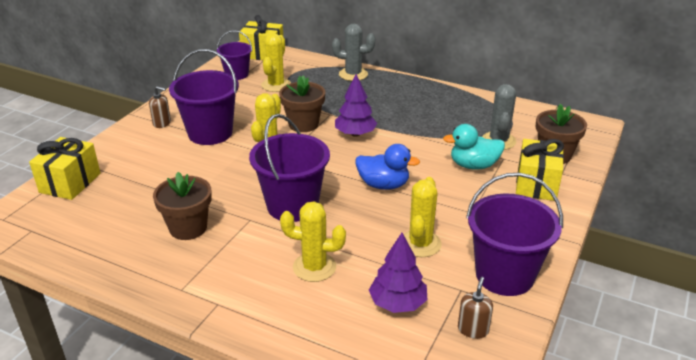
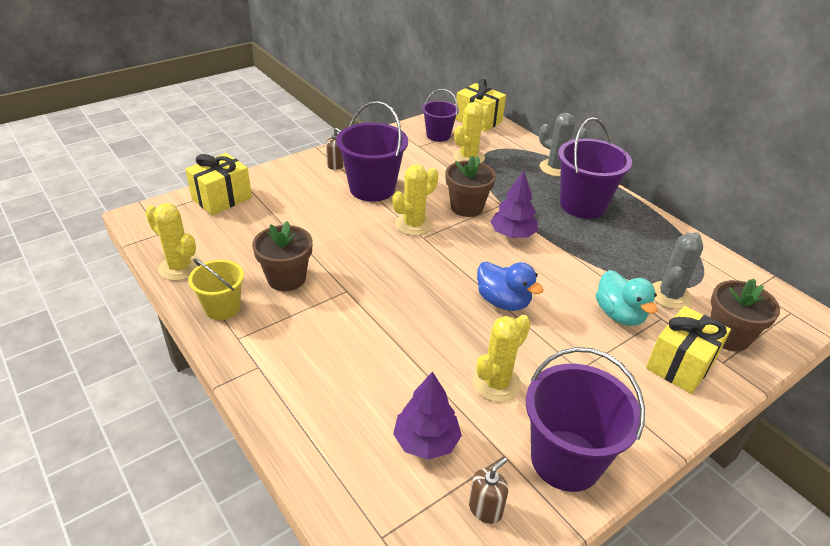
camera: 25 degrees right, 5 degrees up
purple bucket [249,114,330,222] -> purple bucket moved to [558,117,632,219]
yellow cactus [280,201,346,282] -> yellow cactus moved to [145,203,201,281]
turquoise duck [443,124,505,170] -> turquoise duck turned 135 degrees counterclockwise [596,270,657,326]
none -> yellow bucket [188,258,244,320]

